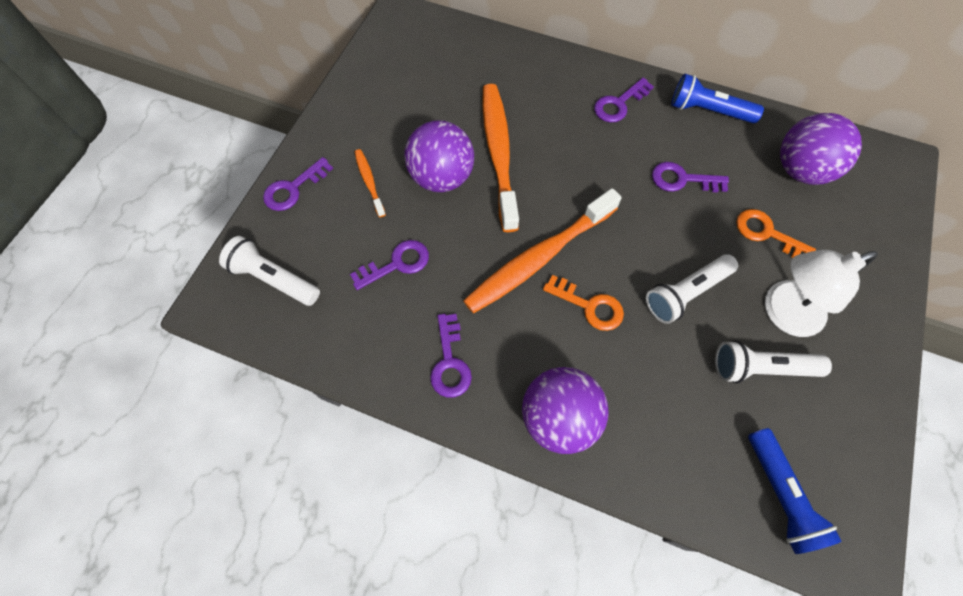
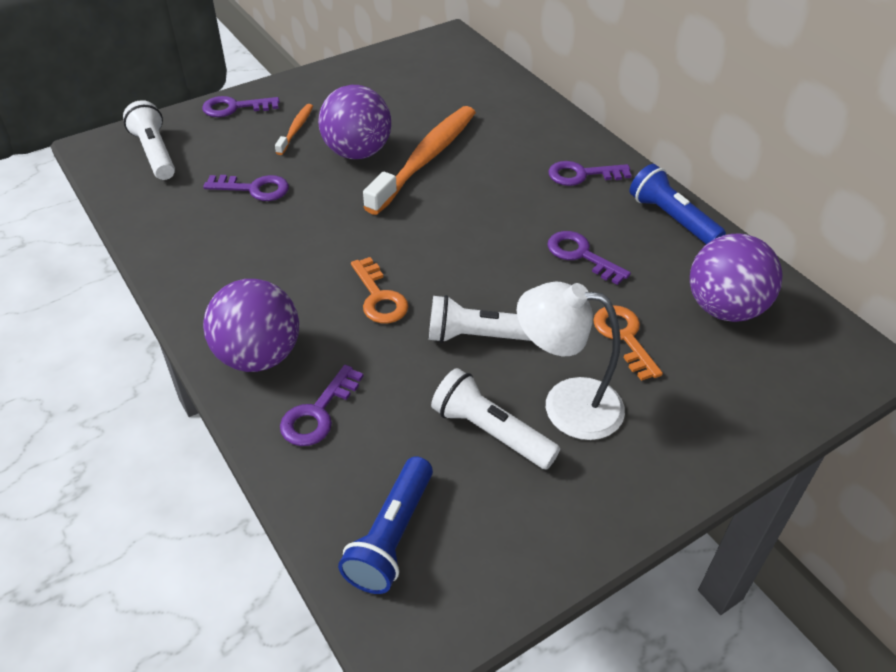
camera: 35 degrees right, 20 degrees down
purple key [430,314,472,398] -> purple key moved to [280,365,364,446]
orange toothbrush [463,188,622,313] -> none

